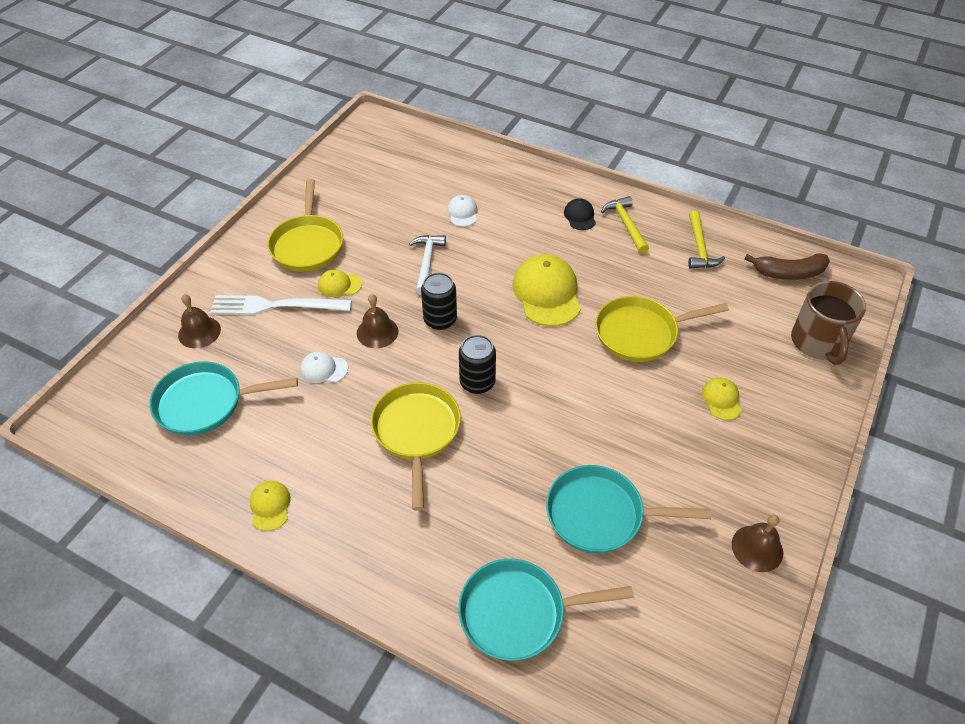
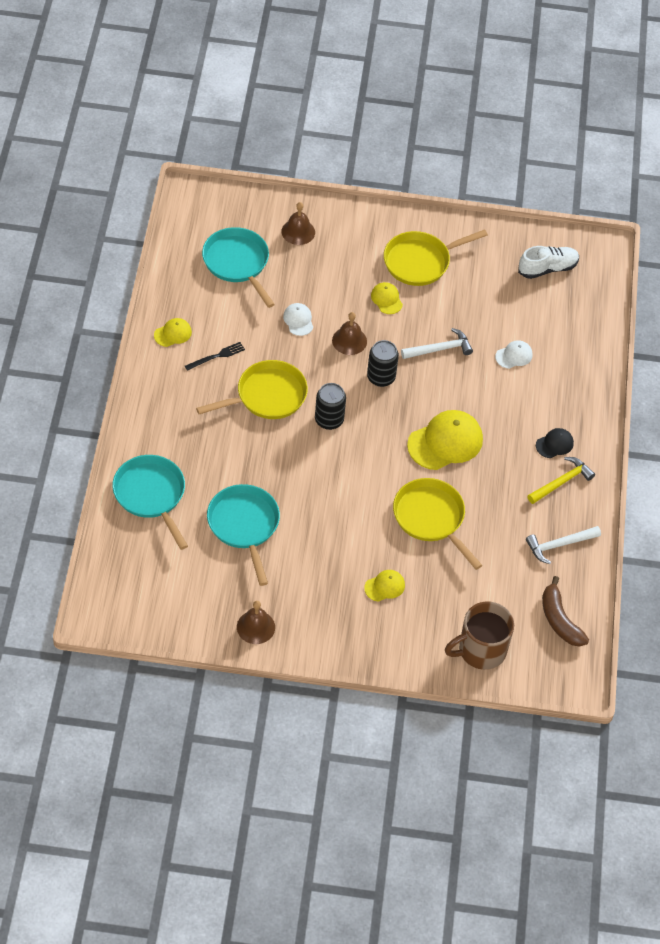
camera: 65 degrees right, 5 degrees up
white fork [210,295,352,315] -> none
yellow hammer [688,211,725,268] -> white hammer [526,526,601,564]
none -> black fork [185,342,245,371]
none -> white shoe [518,246,579,279]

